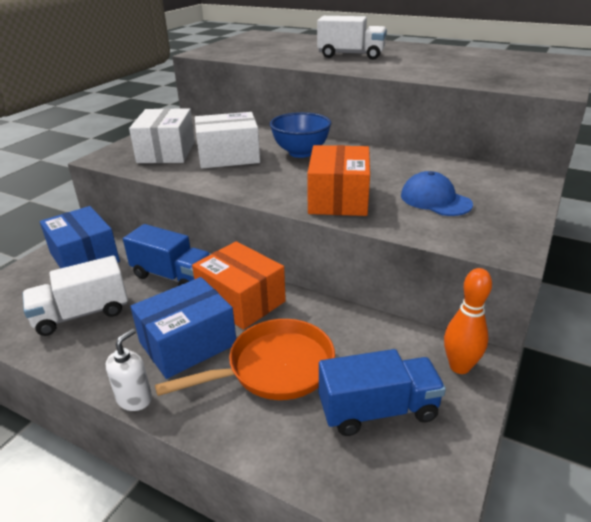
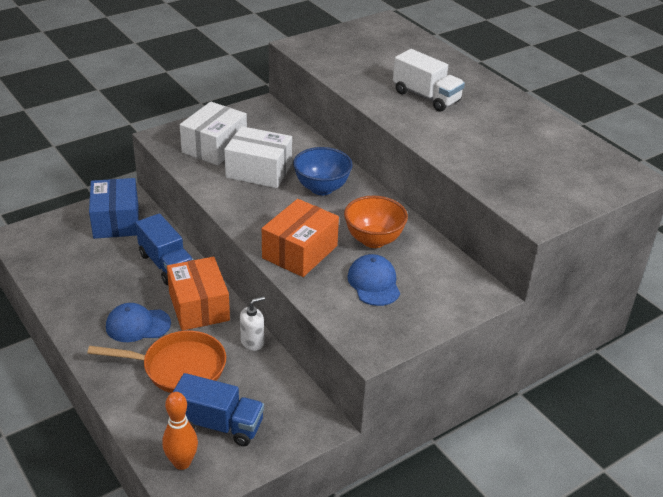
camera: 25 degrees right, 5 degrees up
white truck [23,256,128,336] -> none
white soap dispenser [106,329,152,411] -> white soap dispenser moved to [240,296,265,351]
blue box [130,277,236,379] -> blue cap [106,303,171,342]
orange bowling pin [444,268,492,374] -> orange bowling pin moved to [162,392,198,470]
none -> orange bowl [344,196,408,248]

